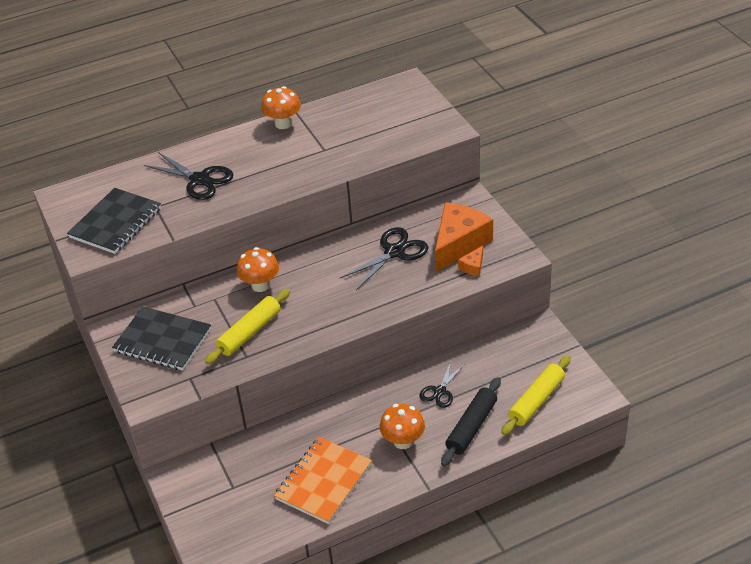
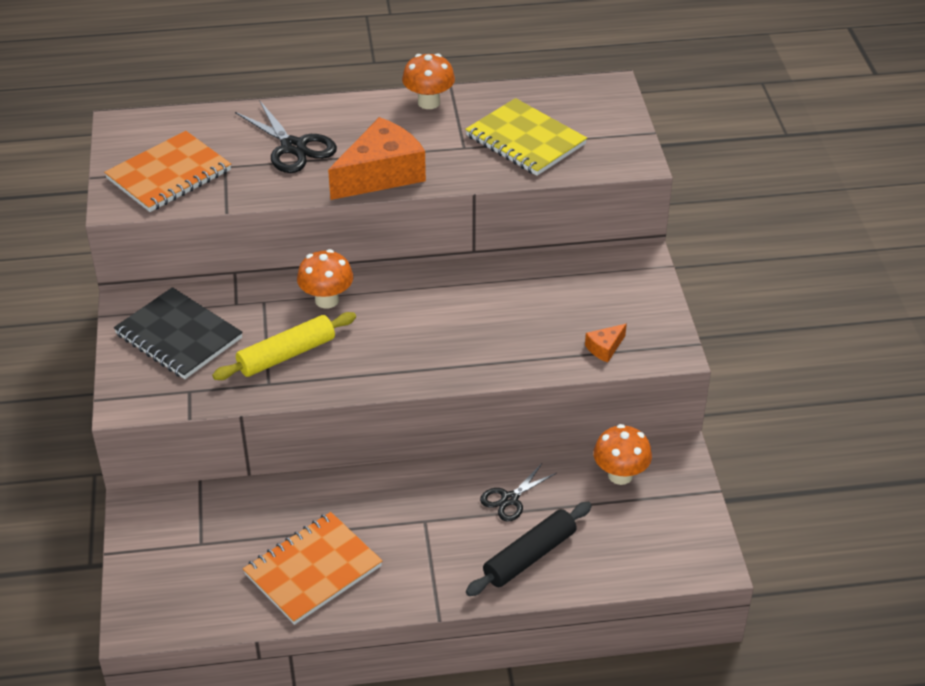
camera: 15 degrees right, 0 degrees up
black notebook [67,188,161,254] -> orange notebook [104,131,231,212]
black scissors [340,227,428,290] -> none
orange mushroom [380,404,425,449] -> orange mushroom moved to [593,424,652,485]
orange cheese [435,202,493,272] -> orange cheese moved to [328,117,426,200]
yellow rolling pin [501,356,571,435] -> none
none -> yellow notebook [465,98,587,176]

